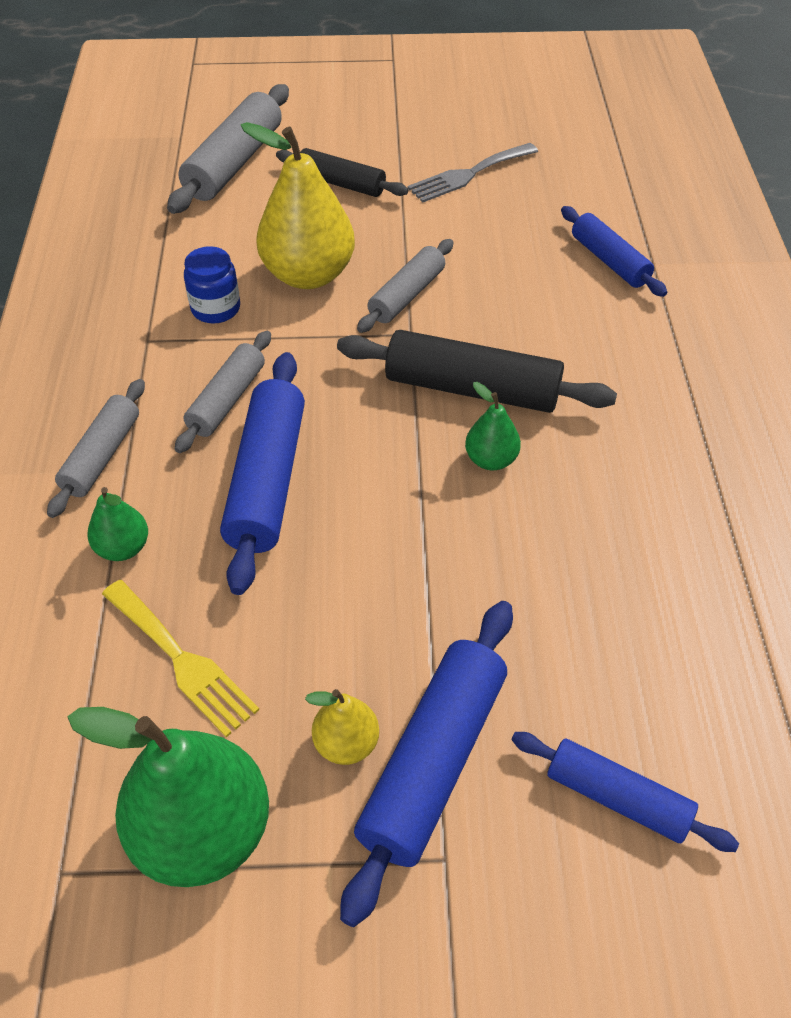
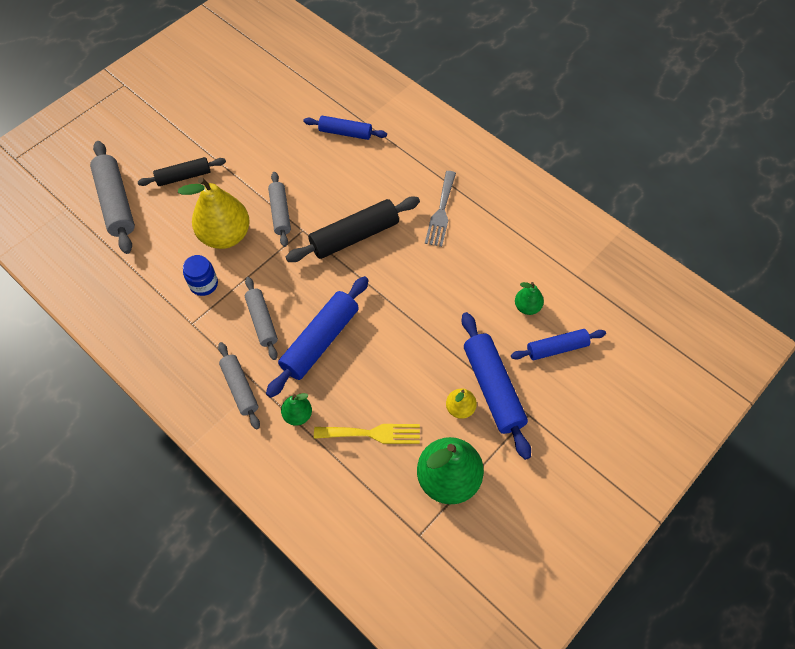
camera: 45 degrees left, 10 degrees up
blue rolling pin [220,352,305,595] -> blue rolling pin turned 75 degrees clockwise [266,276,369,398]
grey fork [407,143,538,203] -> grey fork moved to [425,171,456,247]
green pear [465,382,521,470] -> green pear moved to [515,282,544,315]

